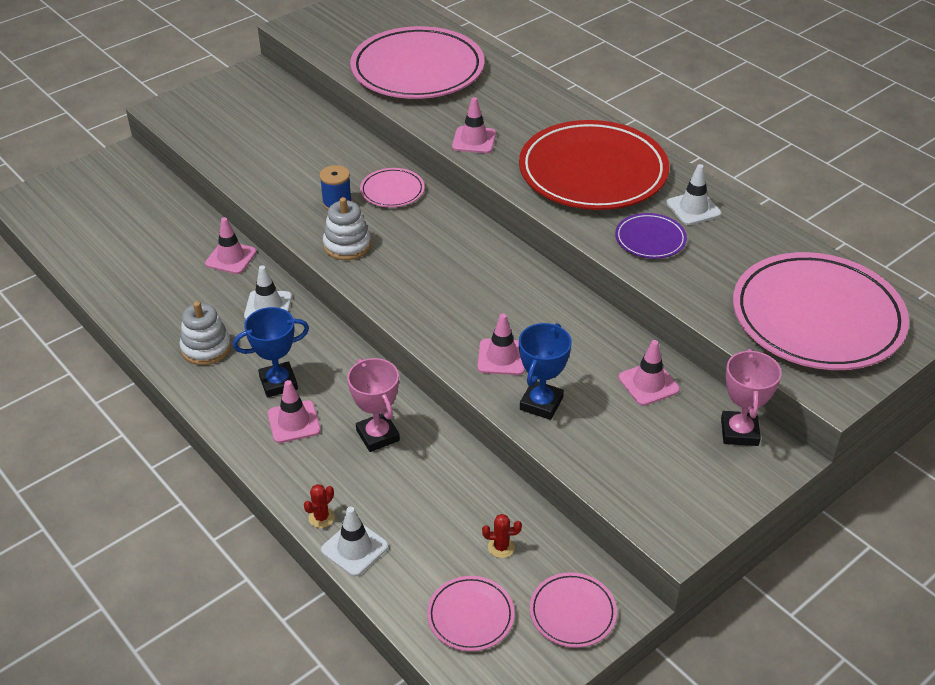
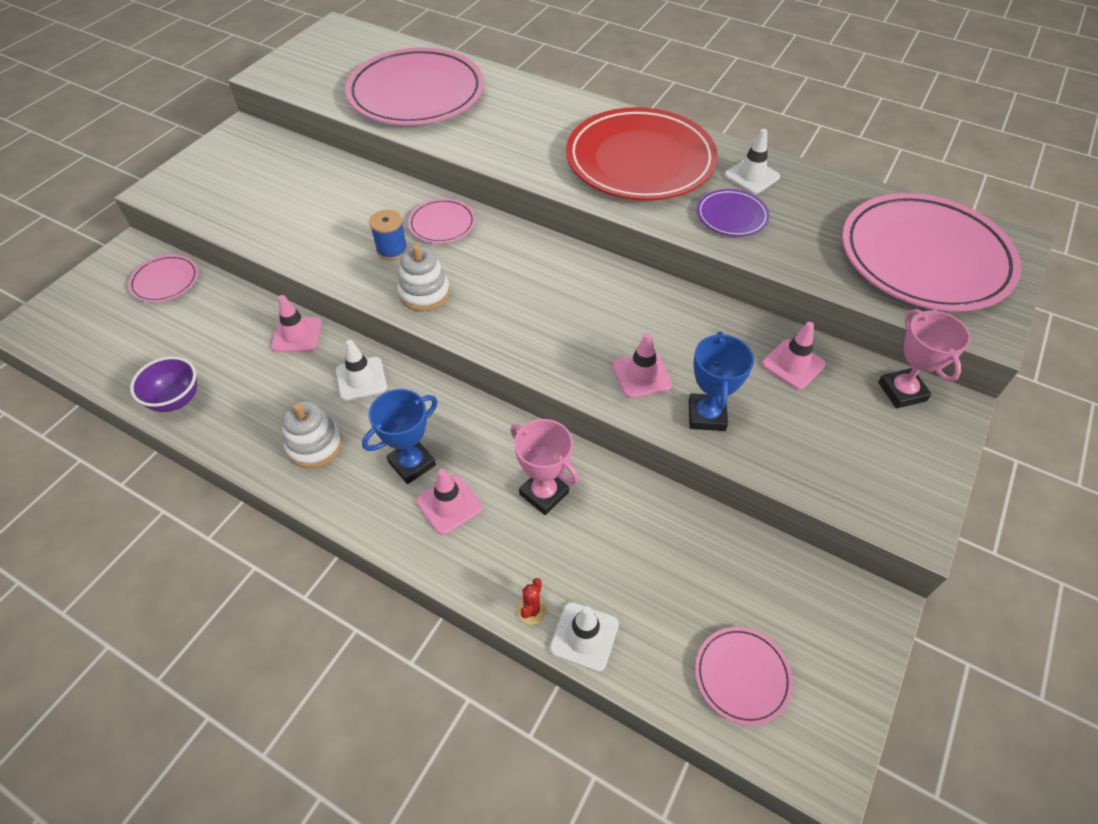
camera: 20 degrees left, 10 degrees up
pink traffic cone [452,97,496,153] -> none
red cactus [482,514,522,558] -> none
pink plate [530,572,617,648] -> pink plate moved to [128,255,198,302]
none -> purple bowl [130,356,197,412]

